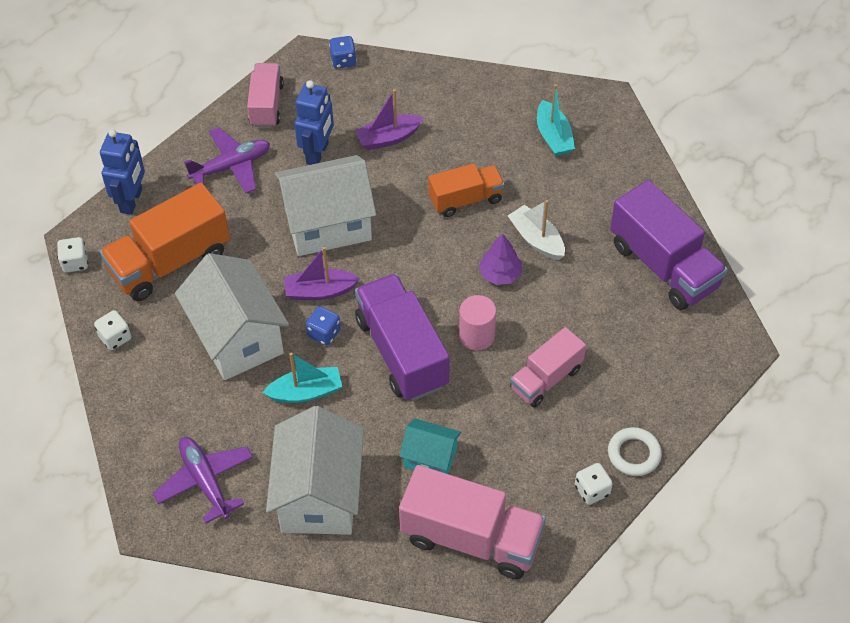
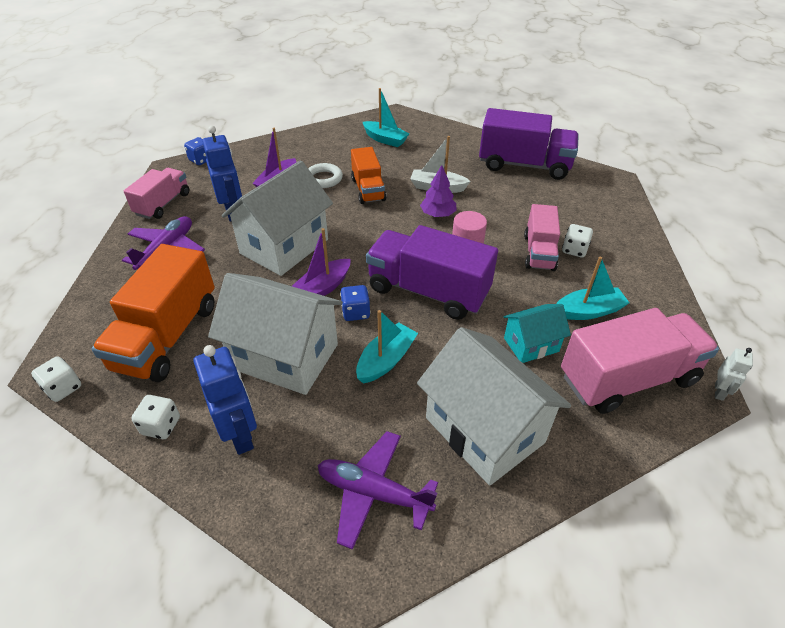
camera: 40 degrees left, 10 degrees down
blue robot [100,129,145,215] -> blue robot moved to [193,345,257,455]
pink truck [247,63,284,128] -> pink truck turned 60 degrees clockwise [124,168,189,219]
orange truck [428,163,505,217] -> orange truck turned 135 degrees clockwise [351,147,386,204]
white dice [575,463,613,505] -> white dice moved to [562,224,593,257]
white ring [608,427,662,476] -> white ring moved to [308,163,343,188]
none -> turquoise boat [556,257,630,320]
none -> white robot [715,348,753,401]

